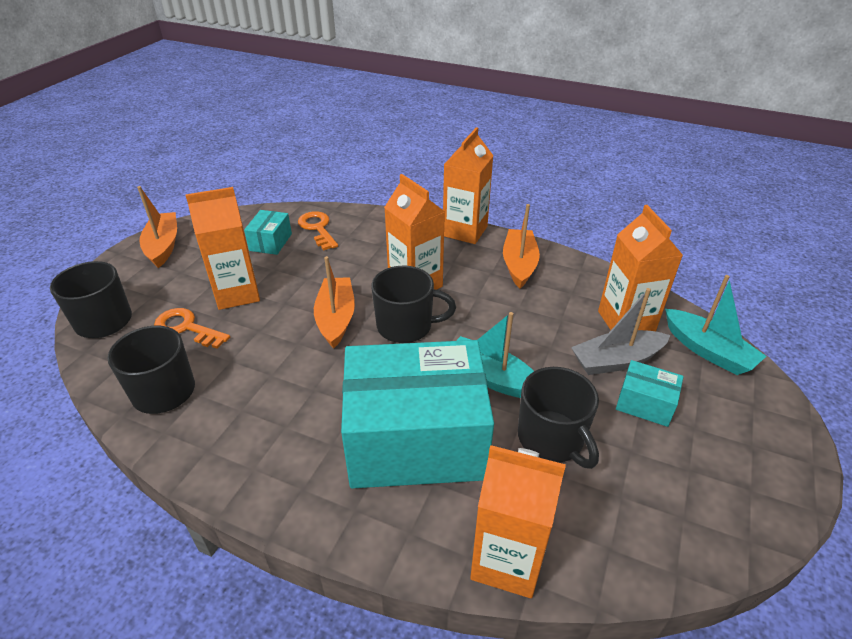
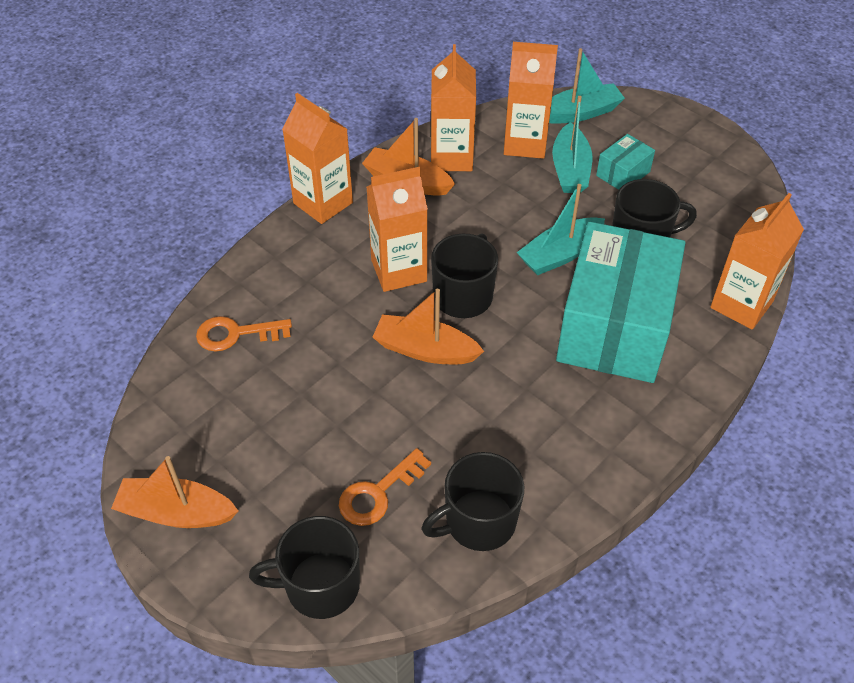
camera: 70 degrees left, 10 degrees up
orange carton [185,187,260,310] -> orange carton moved to [431,44,476,171]
turquoise box [244,210,292,255] -> none
grey boat [571,288,670,375] -> turquoise boat [552,96,592,193]

